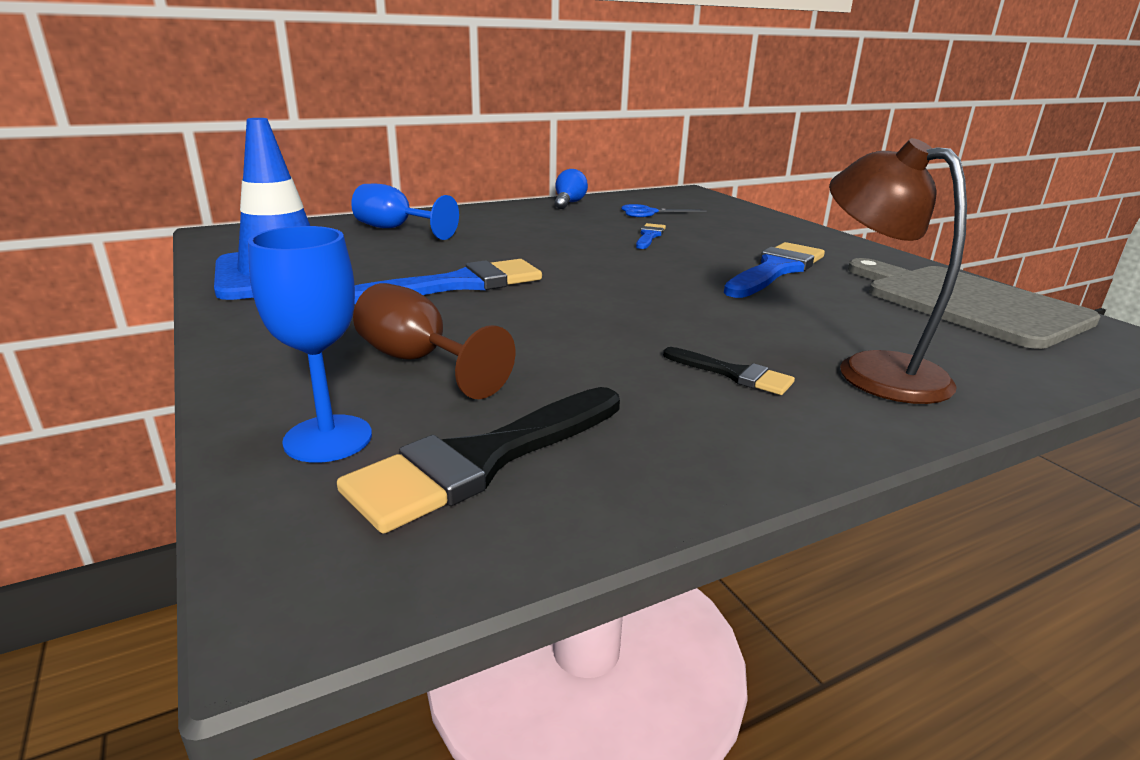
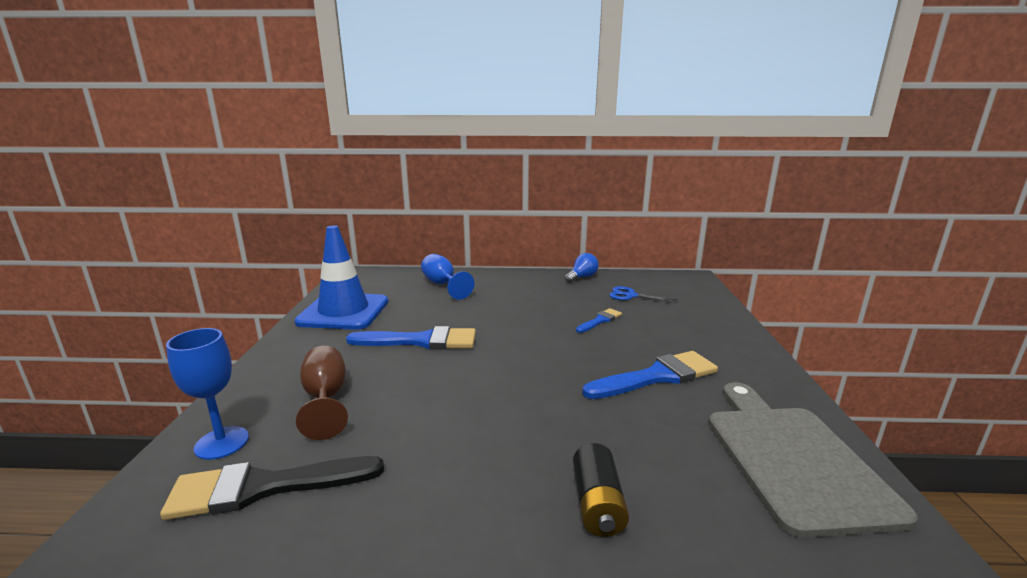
camera: 30 degrees right, 5 degrees down
black brush [663,347,795,395] -> none
brown lamp [829,138,967,404] -> black battery [573,443,629,537]

